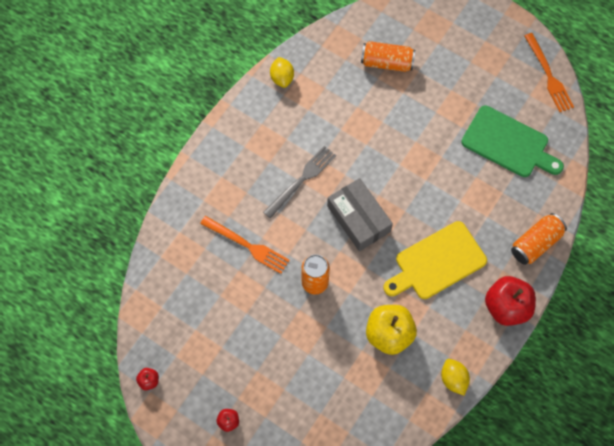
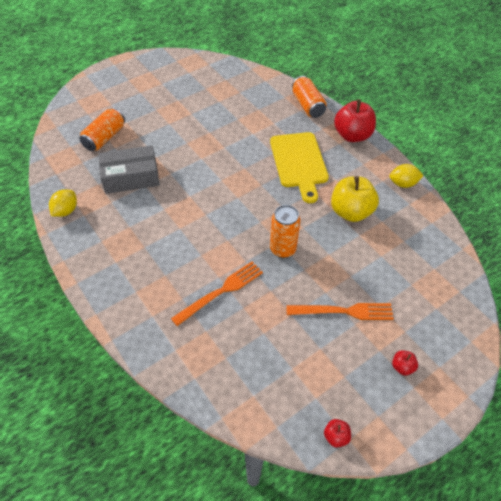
camera: 70 degrees left, 15 degrees down
grey fork [263,146,336,219] -> none
yellow lemon [270,57,294,88] -> yellow lemon turned 75 degrees counterclockwise [49,190,77,217]
grey box [327,178,393,251] -> grey box moved to [99,145,160,194]
green cutting board [461,105,564,177] -> none
orange fork [524,33,574,112] -> orange fork moved to [286,303,394,320]

